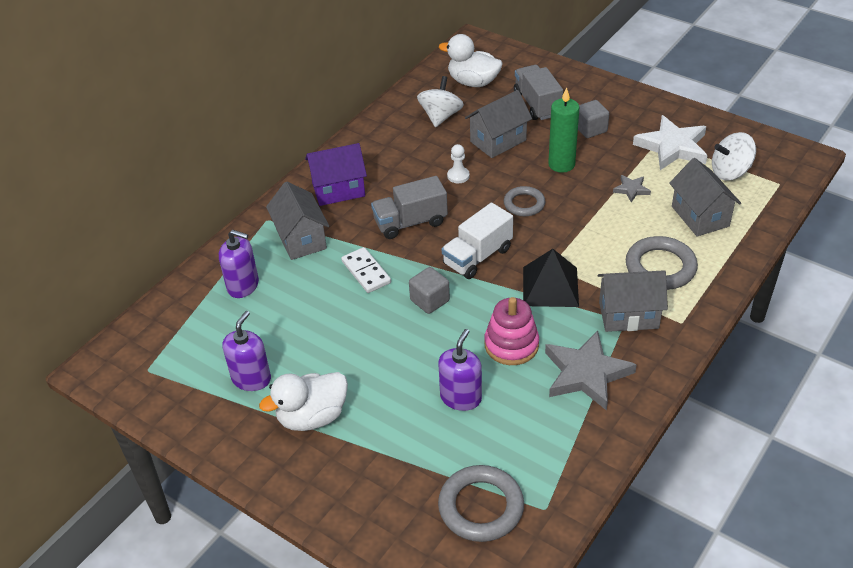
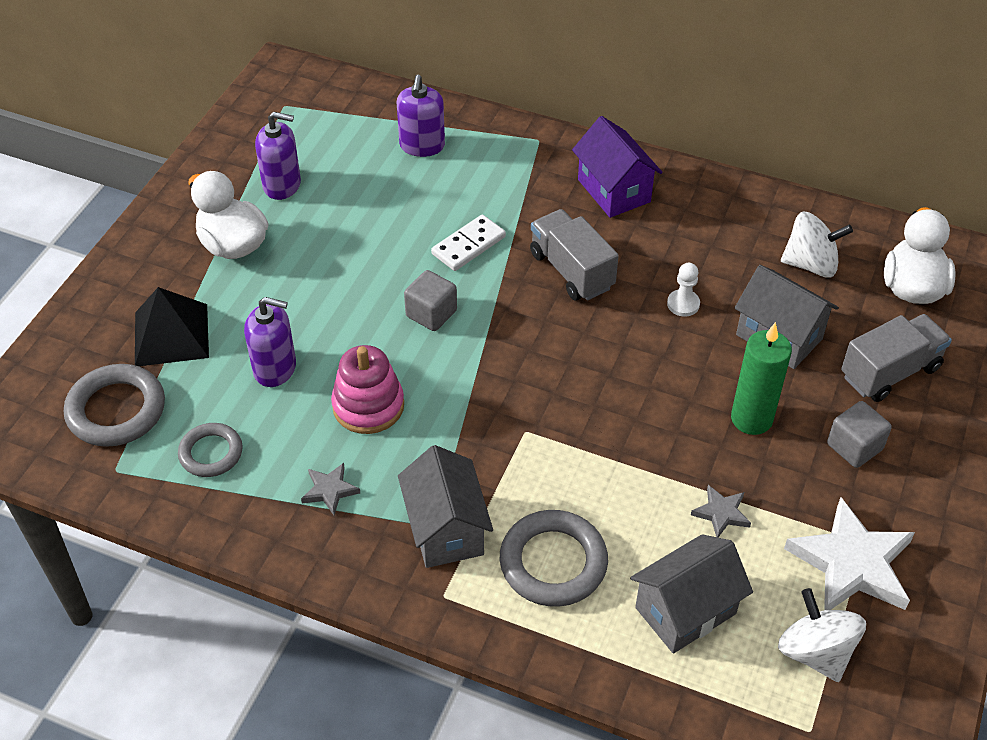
camera: 75 degrees right, 5 degrees up
grey house [266,181,329,260] -> none
white truck [442,202,513,279] -> none
grey ring [504,186,545,216] -> grey ring moved to [178,423,243,477]
black pyramid [523,249,579,307] -> black pyramid moved to [135,287,209,366]
grey star [545,331,637,411] -> grey star [301,463,360,515], size x0.47

